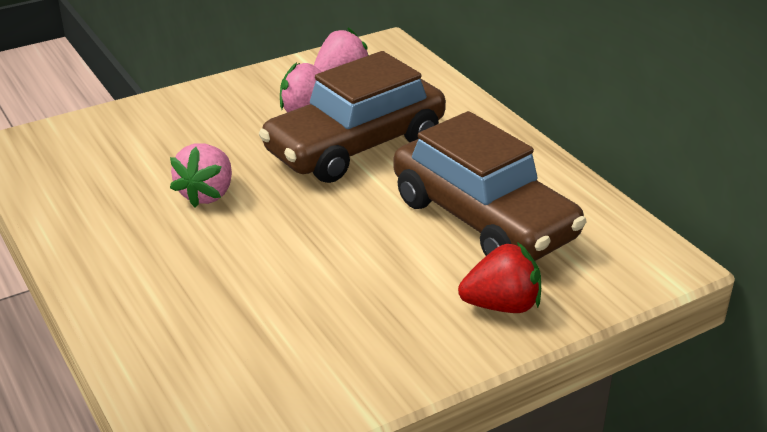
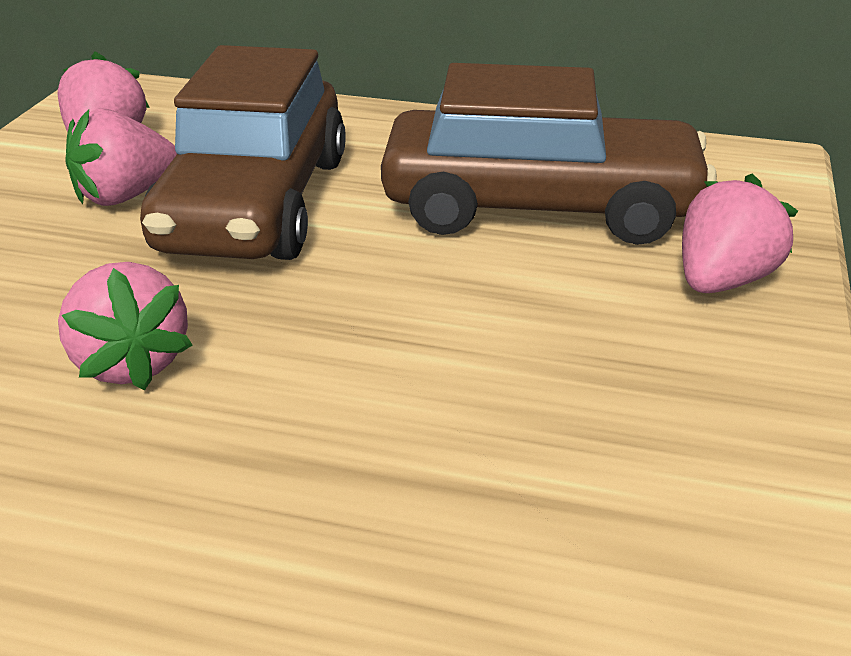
camera: 45 degrees left, 0 degrees up
red strawberry [458,242,541,313] -> pink strawberry [682,174,798,293]

